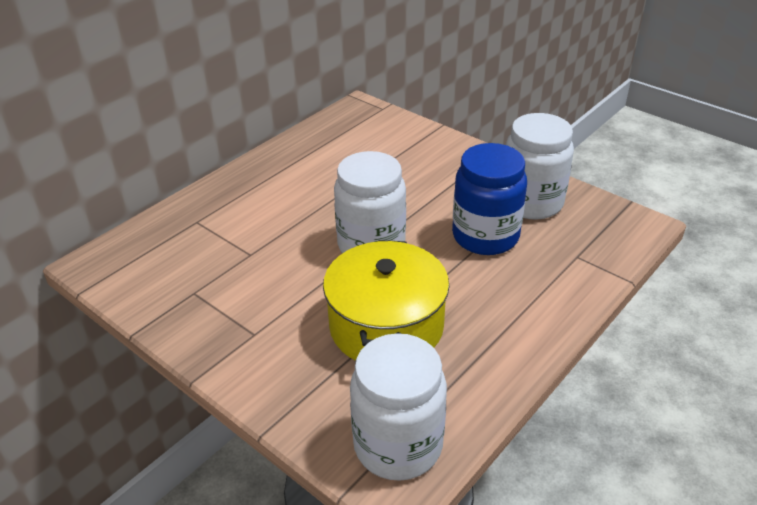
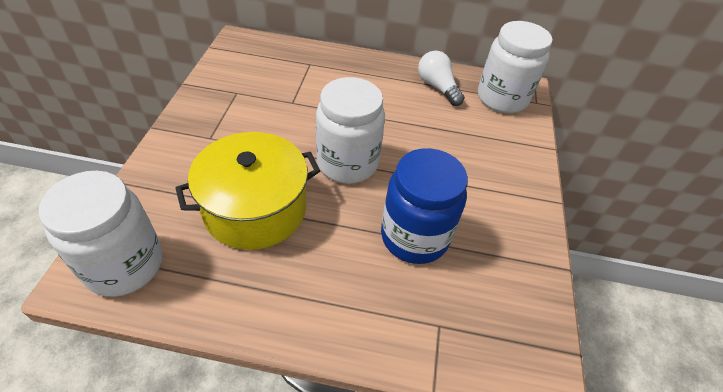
camera: 55 degrees right, 10 degrees up
white jar [506,113,574,220] -> white jar moved to [478,21,552,113]
none -> white light bulb [418,51,465,106]

